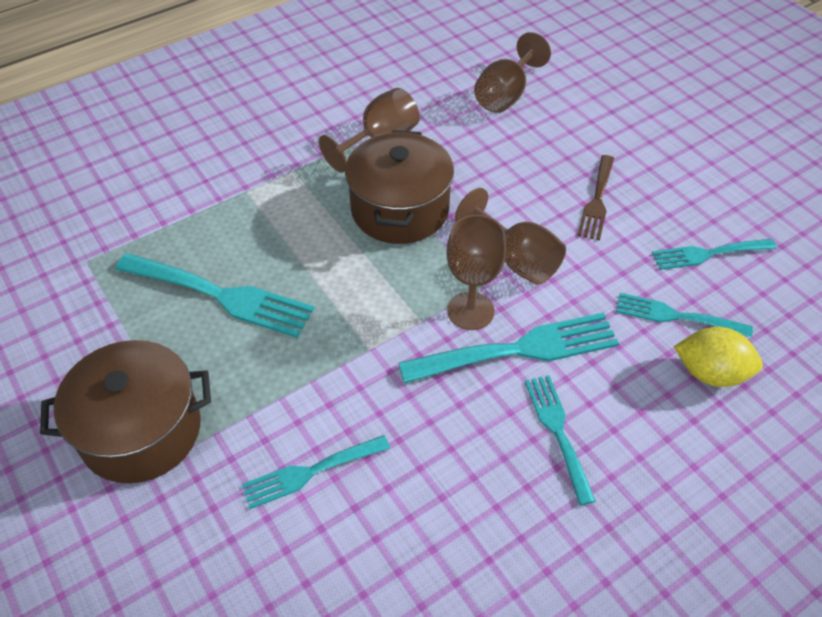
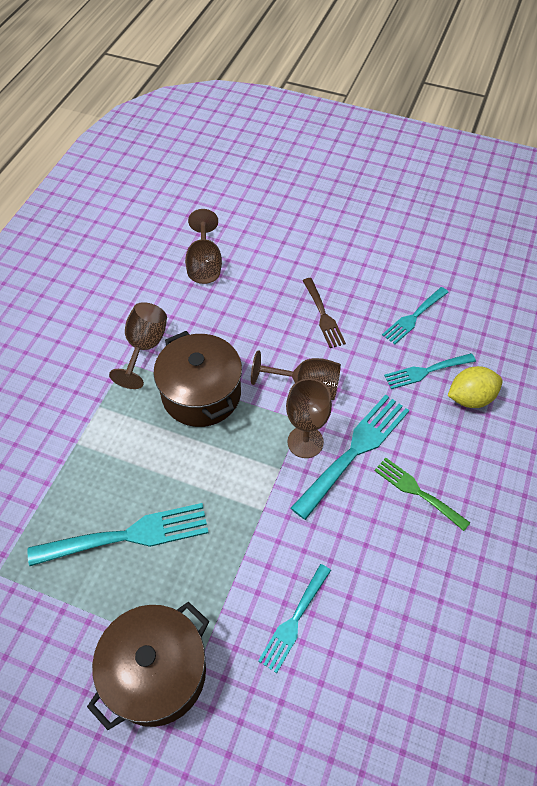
camera: 35 degrees left, 5 degrees up
turquoise fork [525,375,596,505] -> green fork [374,458,470,531]

